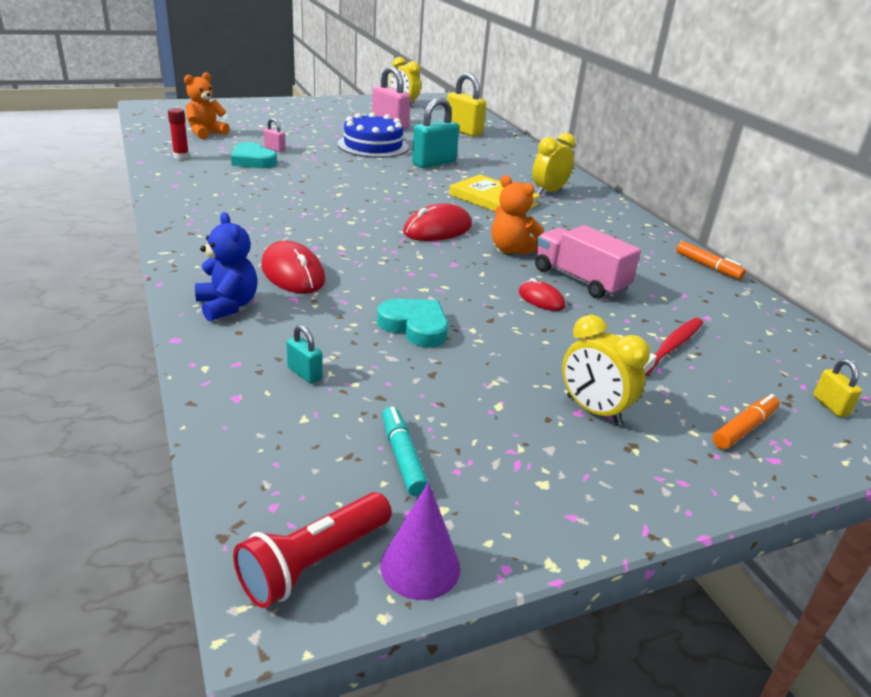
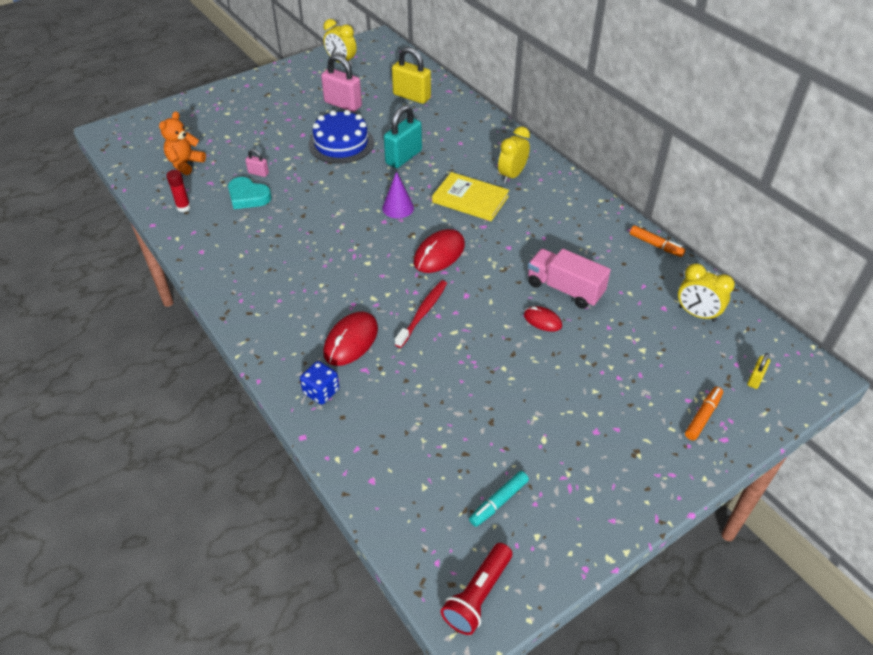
camera: 10 degrees left, 15 degrees up
blue teddy bear [195,212,258,321] -> blue dice [300,361,339,405]
red mouse [261,241,325,294] -> red mouse turned 75 degrees clockwise [323,311,378,366]
turquoise padlock [286,325,323,384] -> none
turquoise heart [377,299,448,348] -> none
purple cone [380,482,460,600] -> purple cone moved to [382,171,414,218]
turquoise marker [382,406,428,496] -> turquoise marker turned 105 degrees counterclockwise [469,471,529,527]
orange teddy bear [492,175,544,255] -> none
yellow clock [562,315,650,425] -> yellow clock moved to [678,264,735,322]
red toothbrush [644,318,703,376] -> red toothbrush moved to [395,280,447,348]
yellow padlock [813,359,862,417] -> yellow padlock turned 60 degrees clockwise [747,353,770,389]

